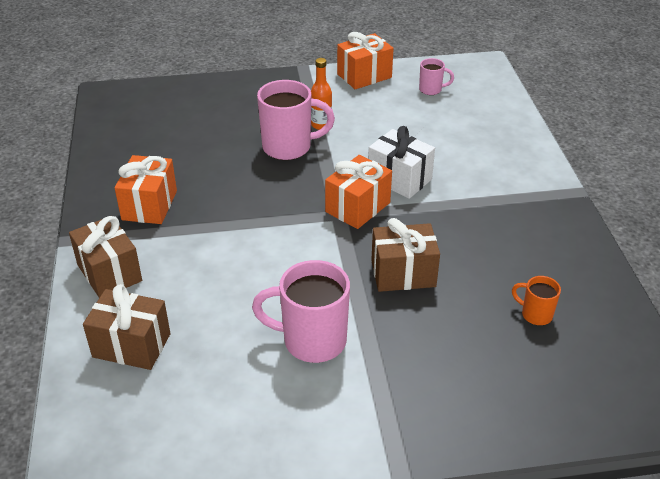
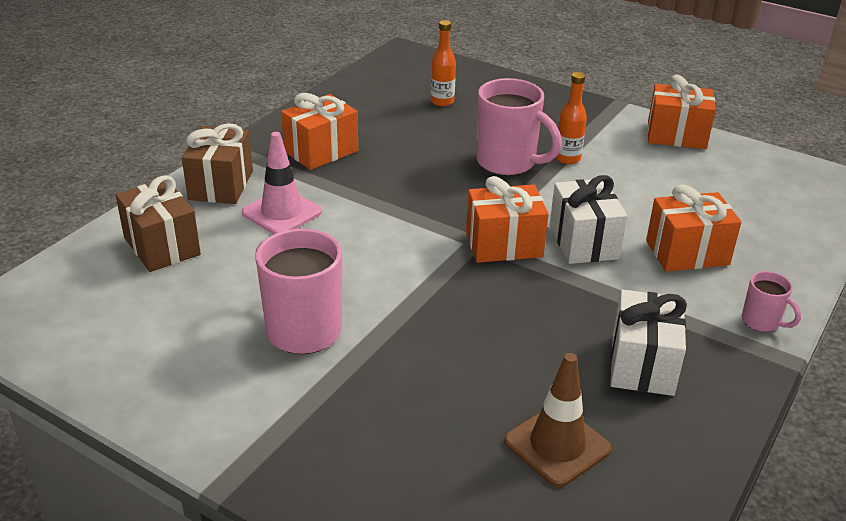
camera: 40 degrees right, 5 degrees down
brown gift [371,218,440,292] -> none
pink mug [419,58,454,95] -> pink mug moved to [742,271,801,332]
orange mug [512,276,561,325] -> brown traffic cone [504,353,611,487]
none -> pink traffic cone [242,132,322,234]
none -> orange bottle [430,20,456,106]
none -> white gift [610,290,687,396]
none -> orange gift [646,184,742,272]

